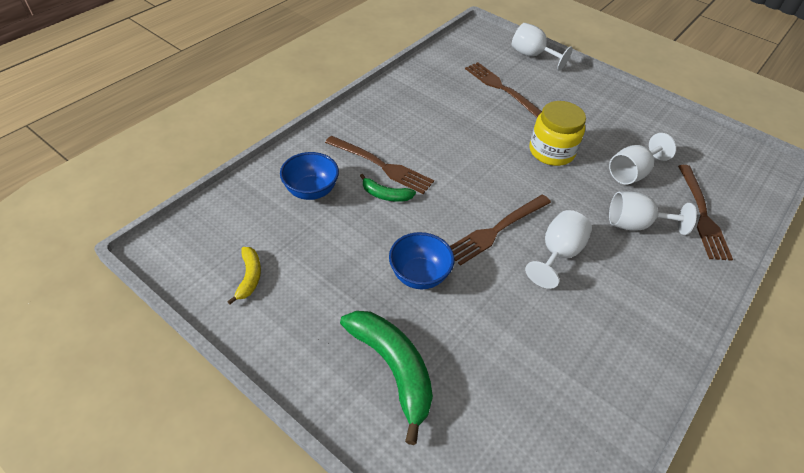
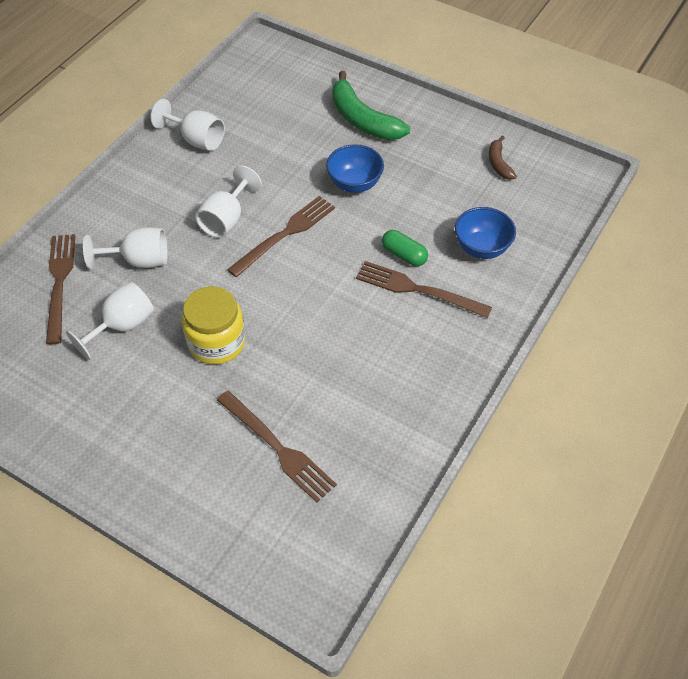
camera: 175 degrees right, 5 degrees up
yellow banana [227,247,261,304] -> brown banana [489,135,517,180]
green banana [360,174,416,202] -> green capsule [382,230,428,266]
white goblet [512,23,573,70] -> white goblet moved to [151,99,225,151]

